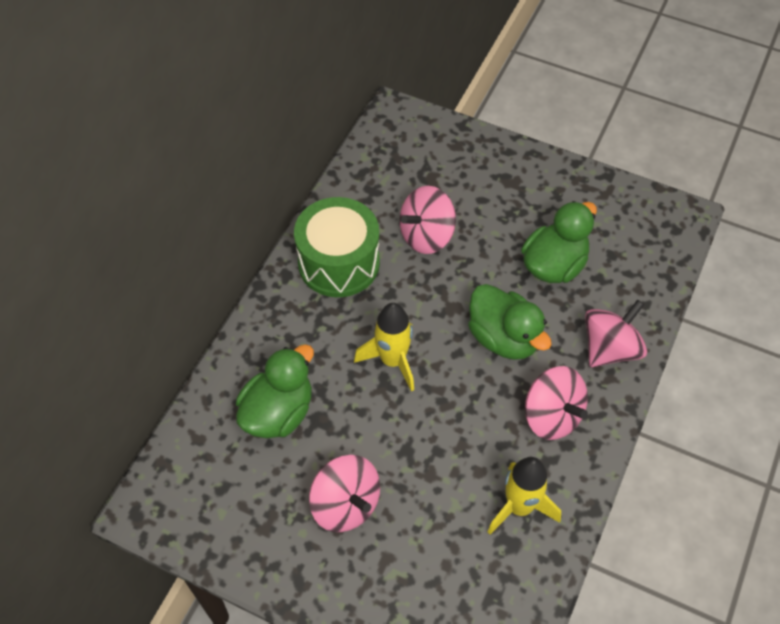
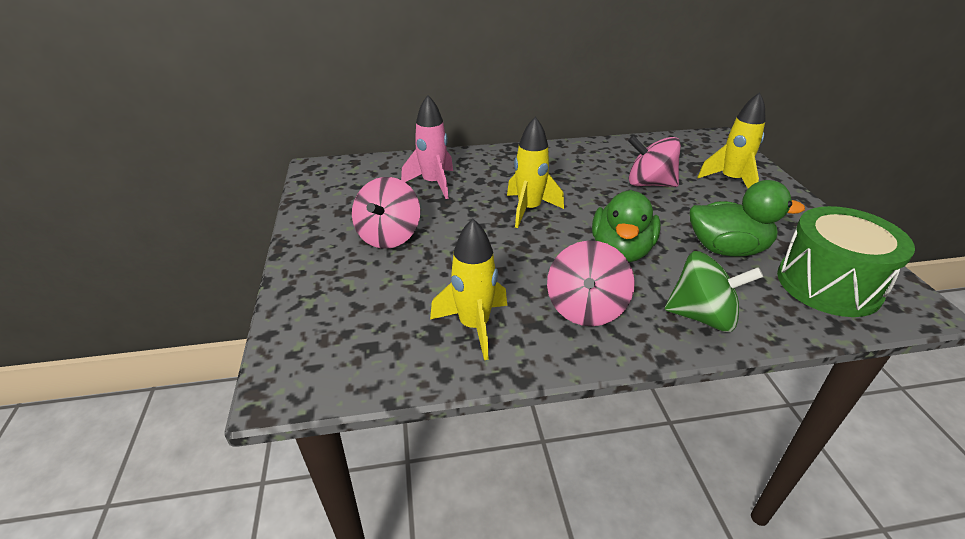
camera: 55 degrees right, 20 degrees down
green duck [236,344,314,438] -> pink rocket [401,95,453,199]
green drum [294,197,380,297] -> green drum moved to [777,206,915,317]
pink spinning top [585,300,647,367] -> green spinning top [665,251,763,332]
none -> yellow rocket [697,92,765,188]

